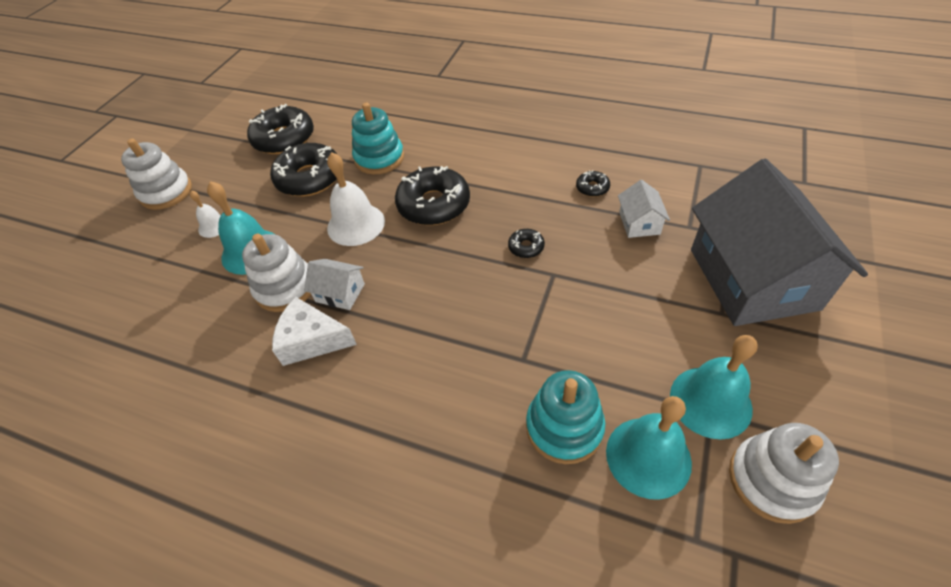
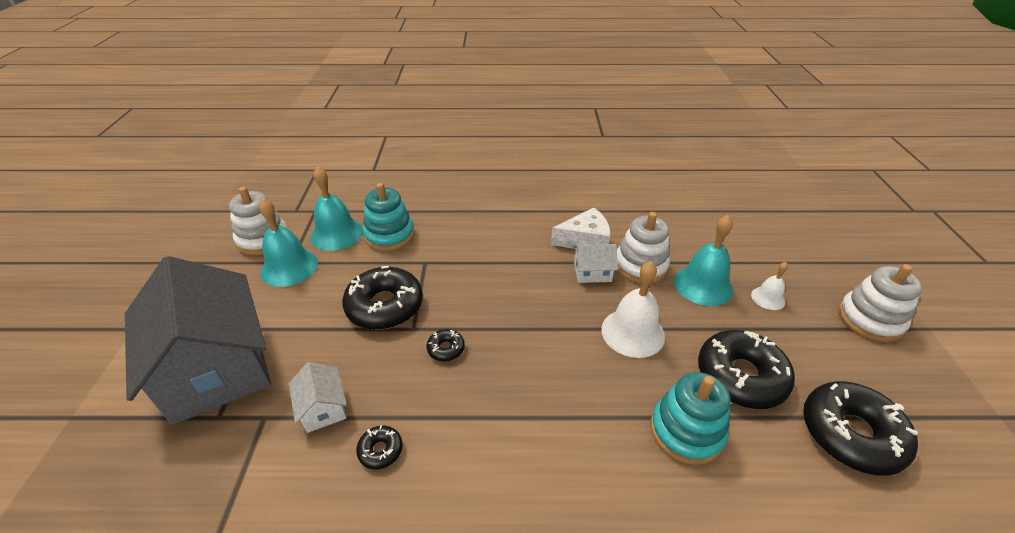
camera: 155 degrees right, 10 degrees down
black donut [395,166,470,225] -> black donut moved to [342,266,423,330]

